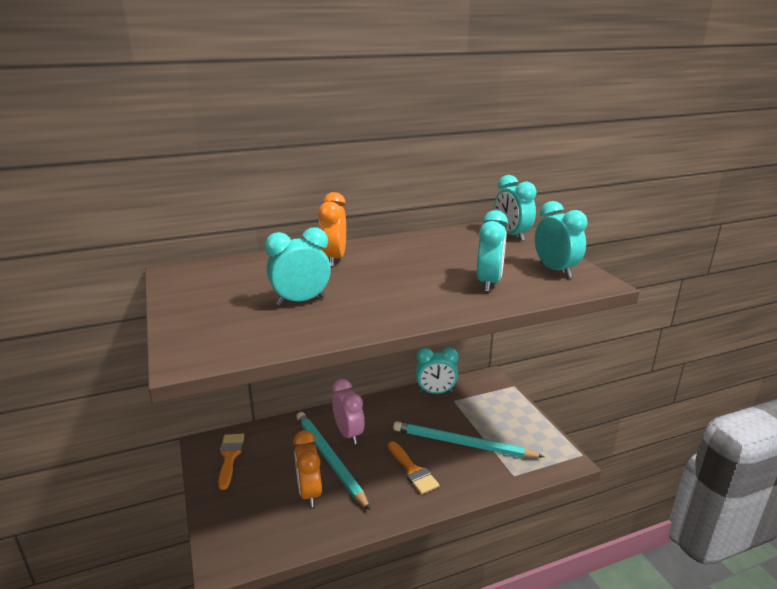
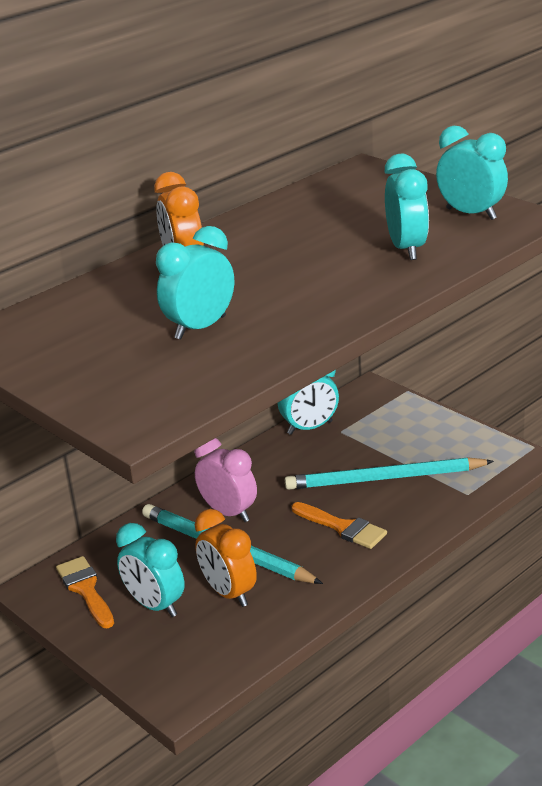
camera: 20 degrees left, 5 degrees up
turquoise clock [494,175,537,241] -> turquoise clock moved to [116,523,185,617]

